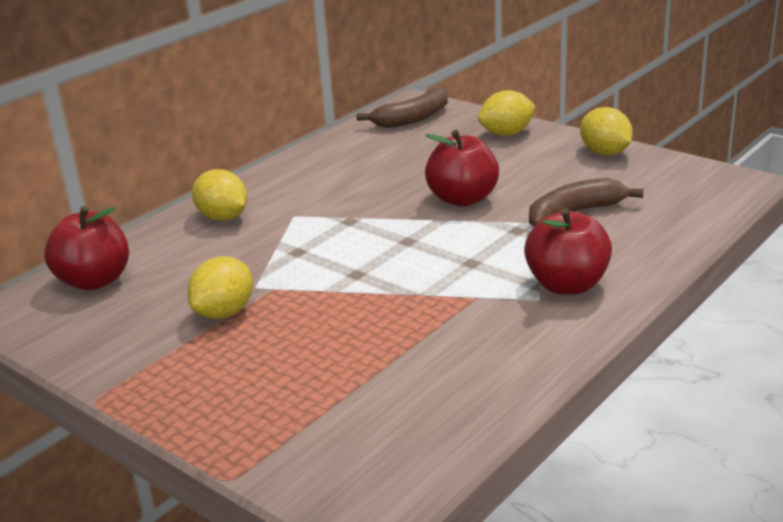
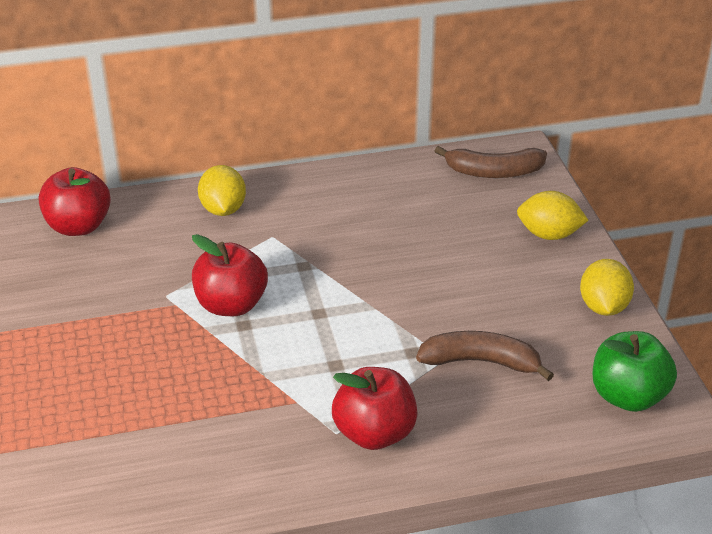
camera: 35 degrees right, 10 degrees up
yellow lemon [187,256,253,319] -> none
red apple [425,130,499,207] -> red apple moved to [192,234,268,316]
none -> green apple [592,331,677,412]

